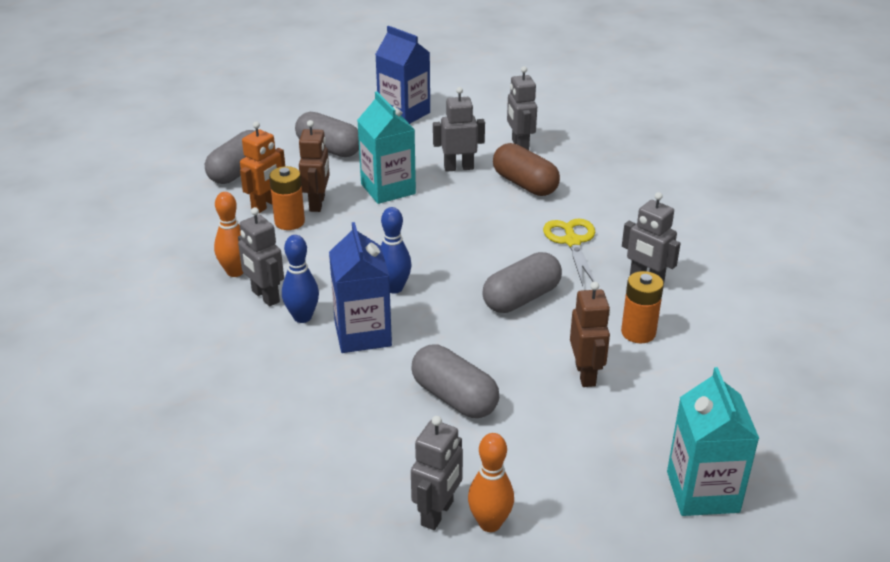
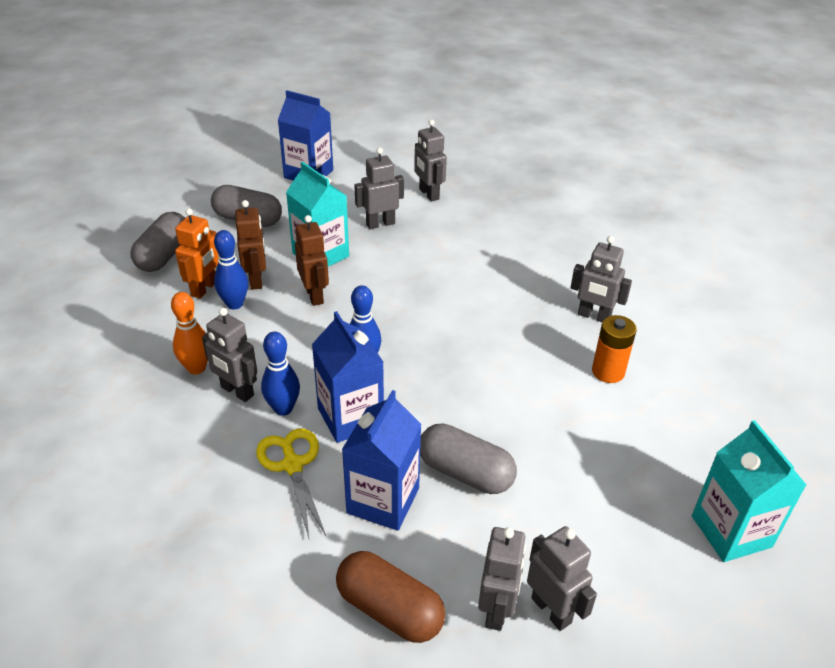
camera: 15 degrees left, 5 degrees up
orange battery [269,166,305,230] -> blue bowling pin [214,230,248,309]
orange bowling pin [468,433,514,532] -> grey robot [527,526,597,631]
grey capsule [482,252,562,313] -> none
brown capsule [493,143,560,196] -> brown capsule moved to [336,551,445,643]
yellow scissors [543,219,595,286] -> yellow scissors moved to [256,429,326,538]
brown robot [570,282,610,387] -> brown robot moved to [295,215,329,306]
none -> blue carton [342,390,422,531]

